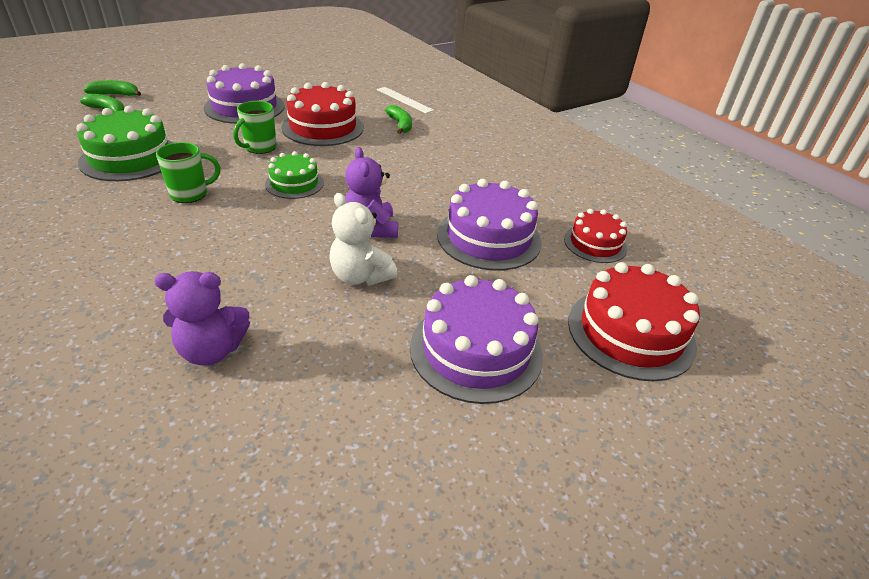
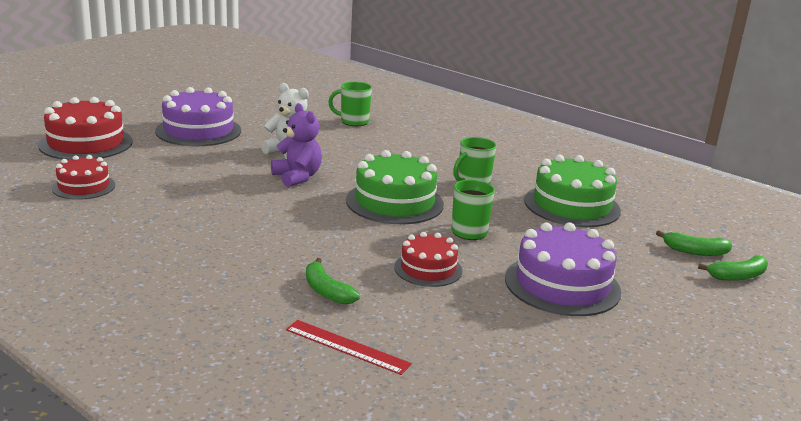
camera: 165 degrees right, 15 degrees down
purple teddy bear [154,271,250,366] -> green mug [328,82,372,126]
green cake [265,151,324,199] -> green cake [346,150,444,224], size x1.66
red cake [281,82,364,146] -> red cake [394,232,462,287], size x0.60
white ruler [377,87,434,114] -> red ruler [286,320,412,375]
purple cake [437,179,542,271] -> none

